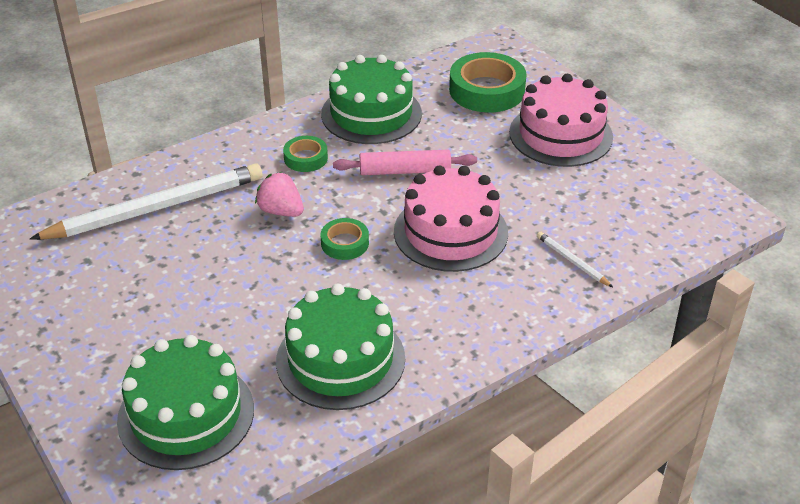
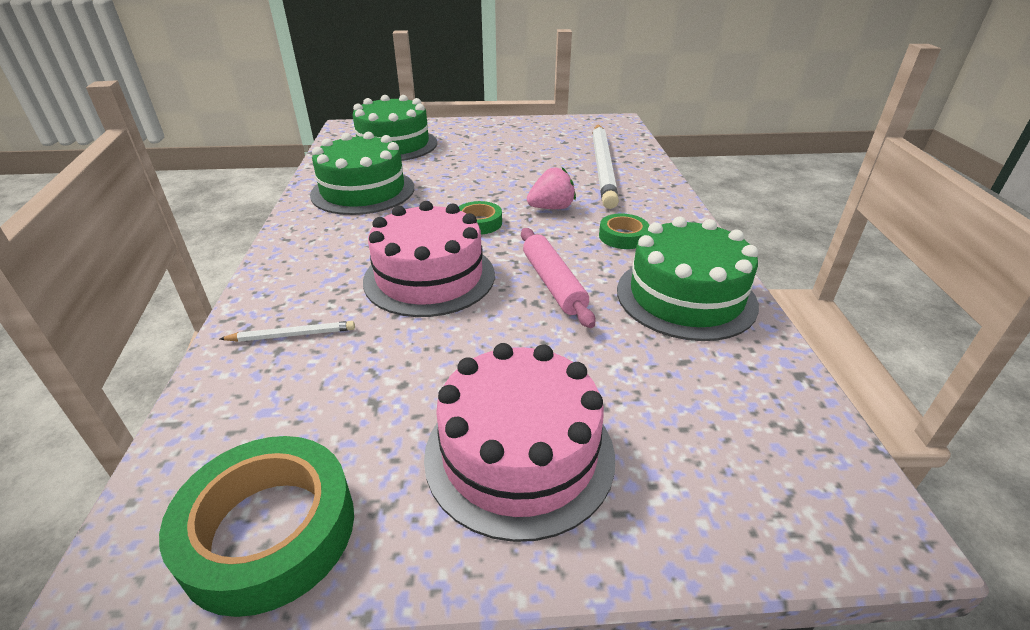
camera: 120 degrees right, 5 degrees down
pink rolling pin [333,150,477,175] -> pink rolling pin turned 45 degrees counterclockwise [521,228,596,328]
green tape [449,52,527,113] -> green tape moved to [159,436,354,617]

